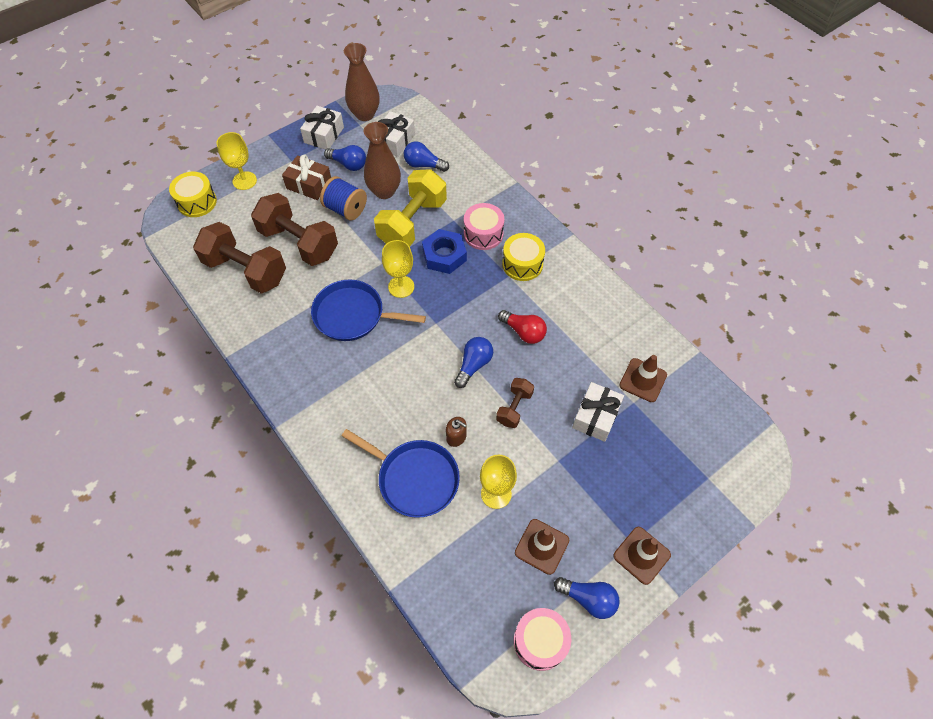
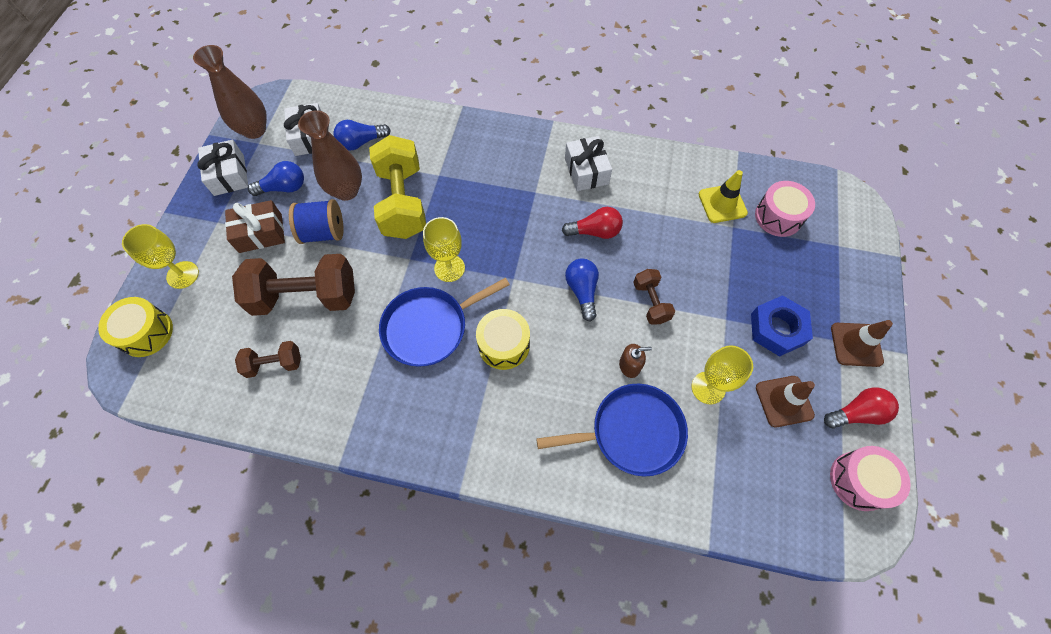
camera: 40 degrees left, 5 degrees up
brown dumbbell [193,222,286,294] -> brown dumbbell [235,341,301,378], size x0.51
blue nut [422,229,467,274] -> blue nut moved to [751,295,813,357]
pink drum [464,203,504,250] -> pink drum moved to [755,181,815,237]
yellow drum [502,233,545,281] -> yellow drum moved to [476,309,530,370]
blue light bulb [554,577,620,619] -> red light bulb [824,387,899,428]
white gift [572,382,624,442] -> white gift moved to [565,136,612,191]
brown traffic cone [619,355,667,402] -> yellow traffic cone [699,170,748,223]

